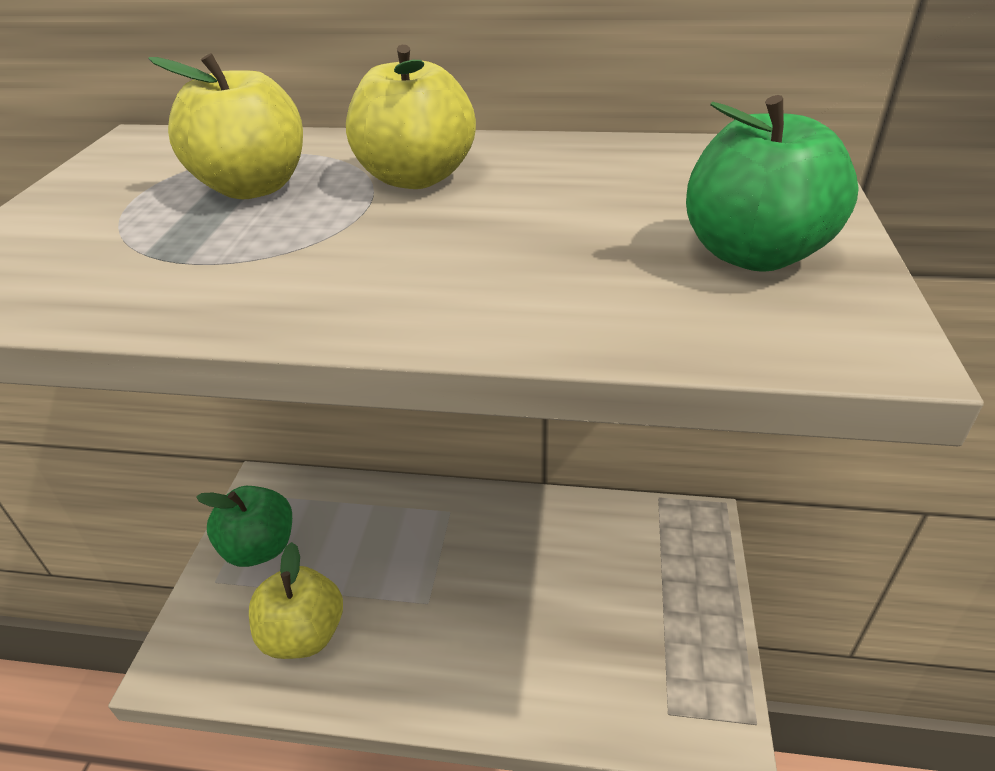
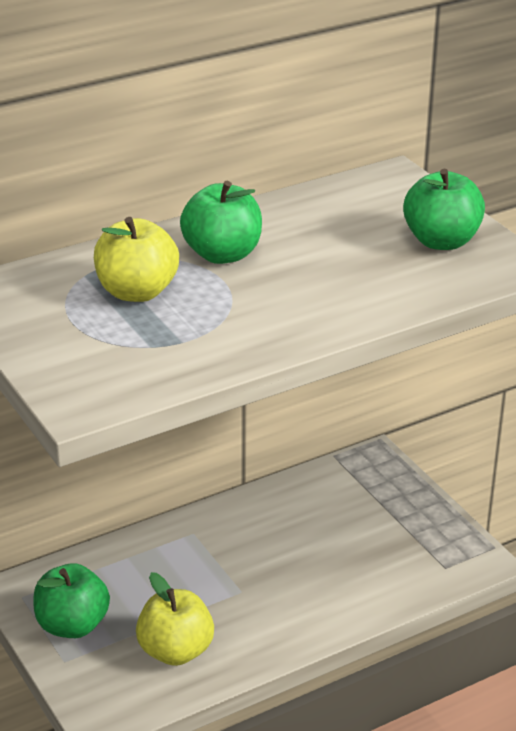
camera: 40 degrees left, 5 degrees down
yellow apple [346,45,476,189] -> green apple [180,181,262,264]

